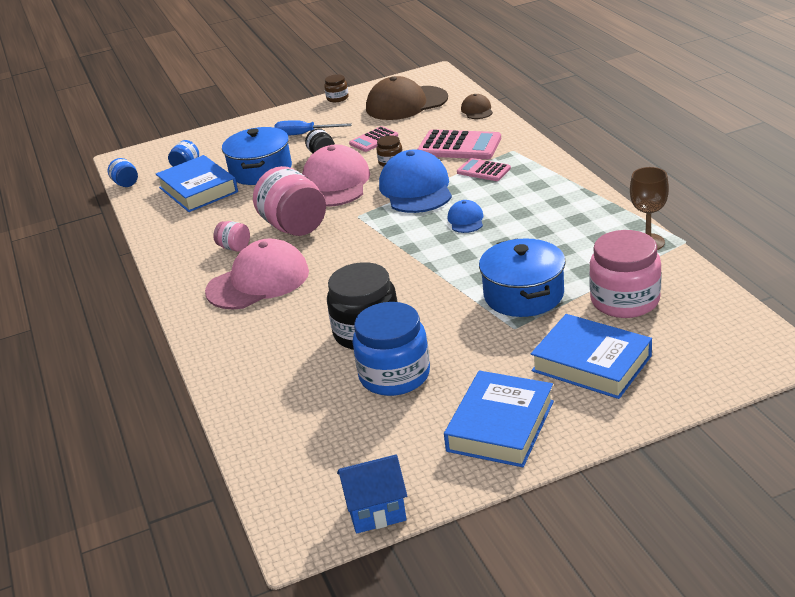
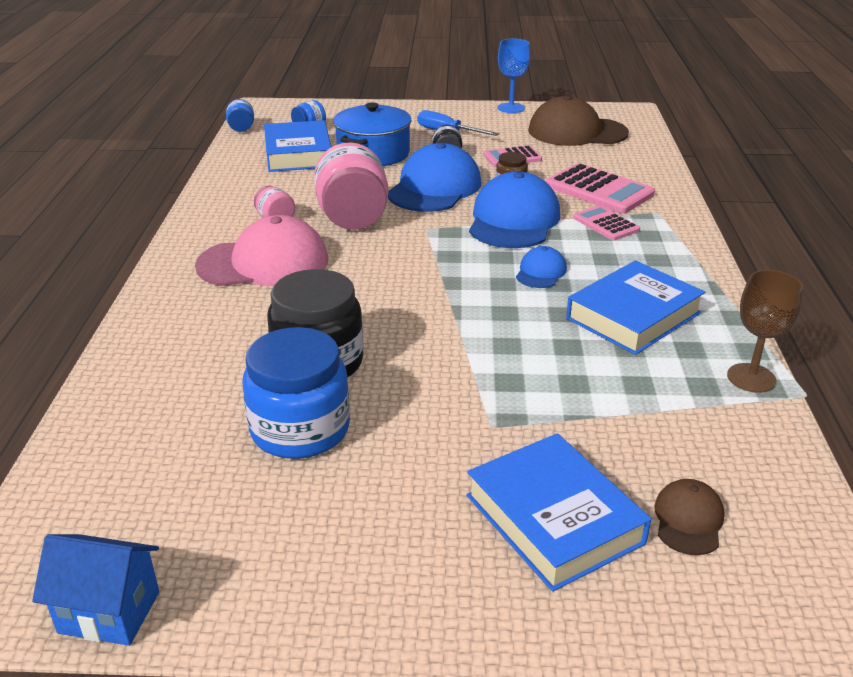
camera: 20 degrees right, 0 degrees up
pink cap [302,144,370,207] -> blue cap [388,143,481,212]
brown jar [324,74,349,102] -> blue goblet [498,39,530,113]
blue book [444,371,554,467] -> blue book moved to [566,260,705,355]
brown cap [461,94,493,119] -> brown cap moved to [654,479,725,555]
blue pot [479,238,566,317] -> none
pink jar [589,230,662,318] -> none

